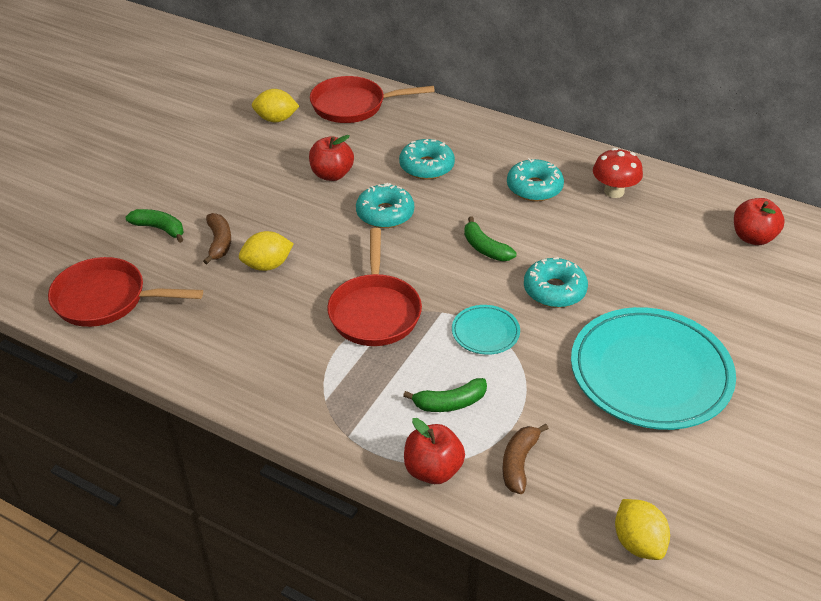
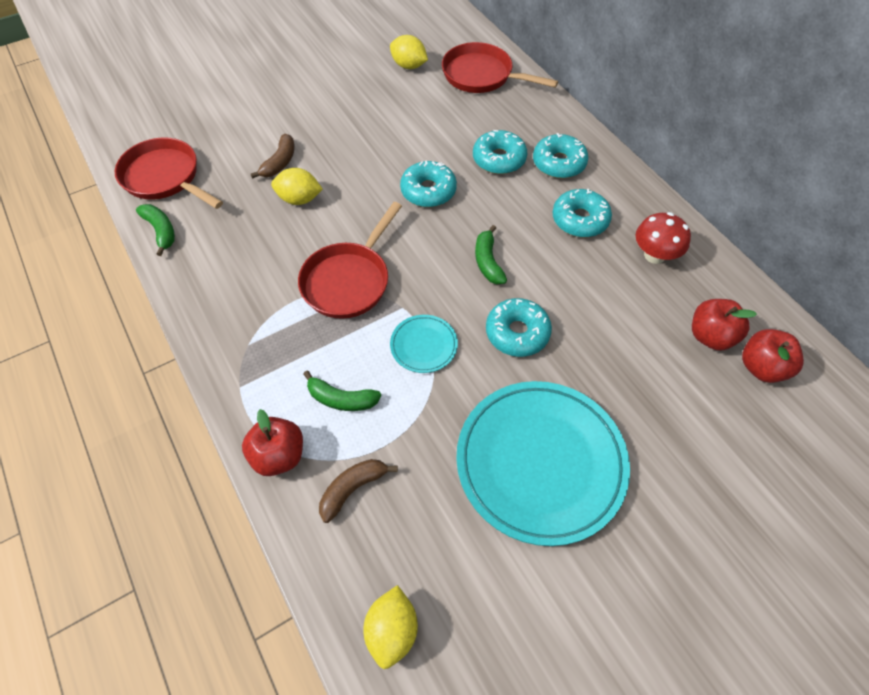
camera: 30 degrees right, 15 degrees up
green banana [125,209,184,243] -> green banana moved to [136,204,175,256]
red apple [309,135,354,181] -> red apple moved to [692,299,757,351]
none -> turquoise donut [533,133,588,178]

